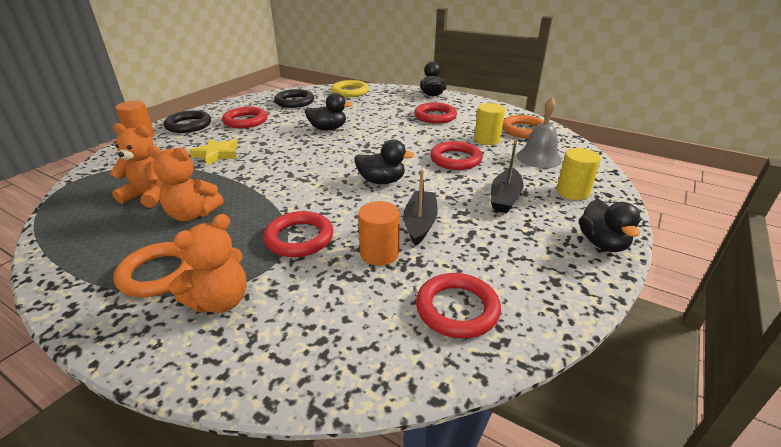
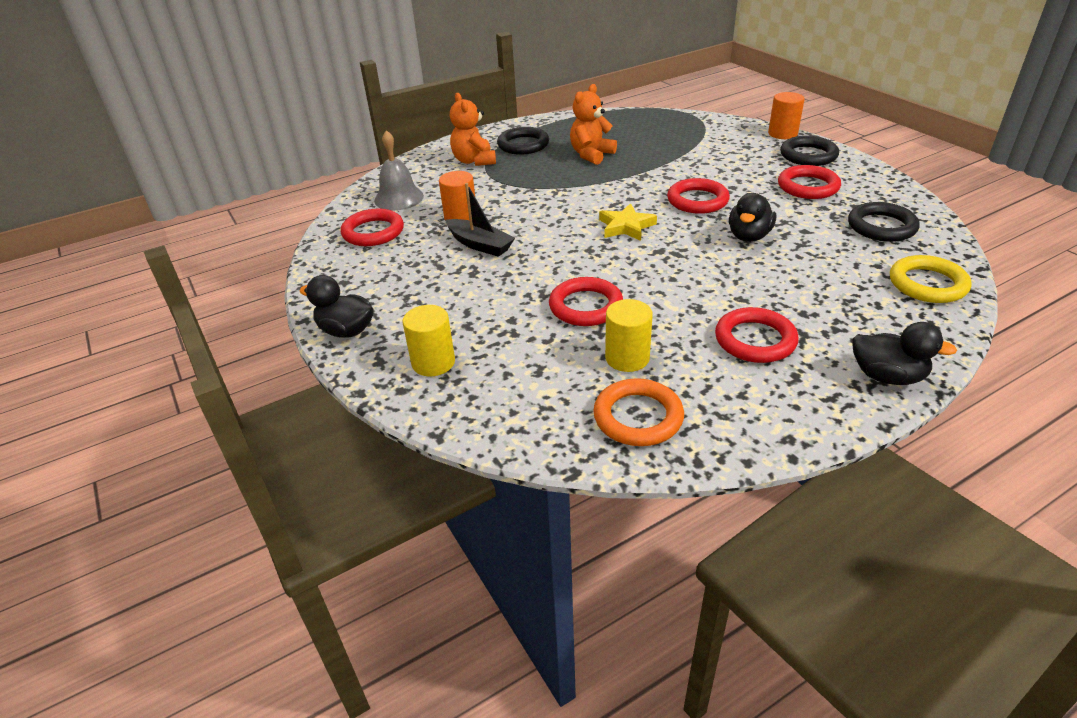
camera: 120 degrees right, 5 degrees up
orange teddy bear [110,123,160,208] -> none
orange ring [113,242,194,297] -> black ring [497,127,549,155]
yellow star [190,139,238,166] -> yellow star moved to [599,203,657,241]
red ring [263,211,333,257] -> red ring moved to [667,178,730,214]
black duck [354,139,415,184] -> none
black boat [490,139,524,213] -> none
grey bell [517,97,562,168] -> grey bell moved to [374,130,424,210]

